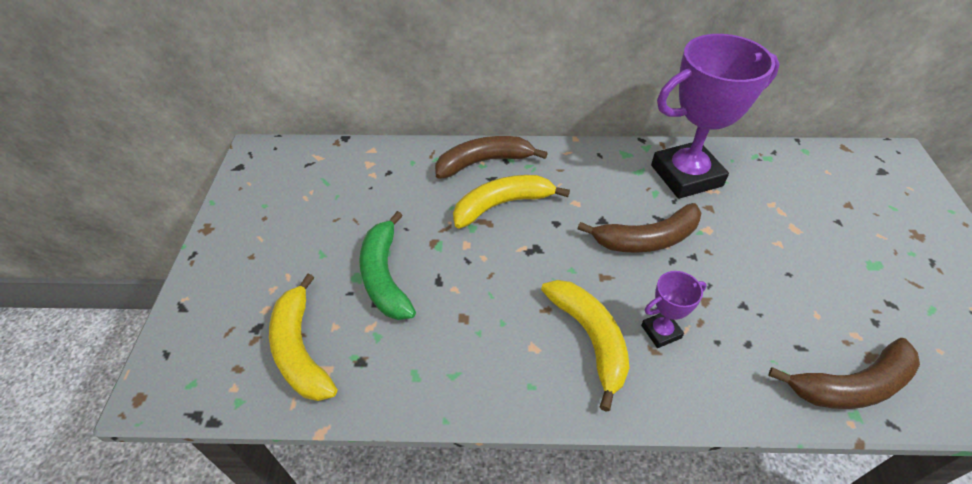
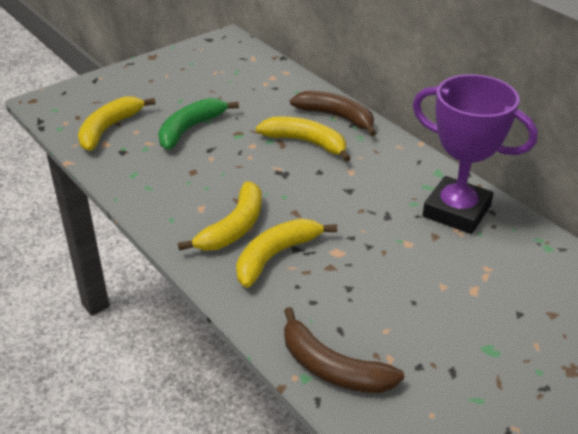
camera: 50 degrees right, 10 degrees down
brown banana [577,203,702,253] -> none
purple trophy [641,271,707,348] -> yellow banana [236,219,337,288]

